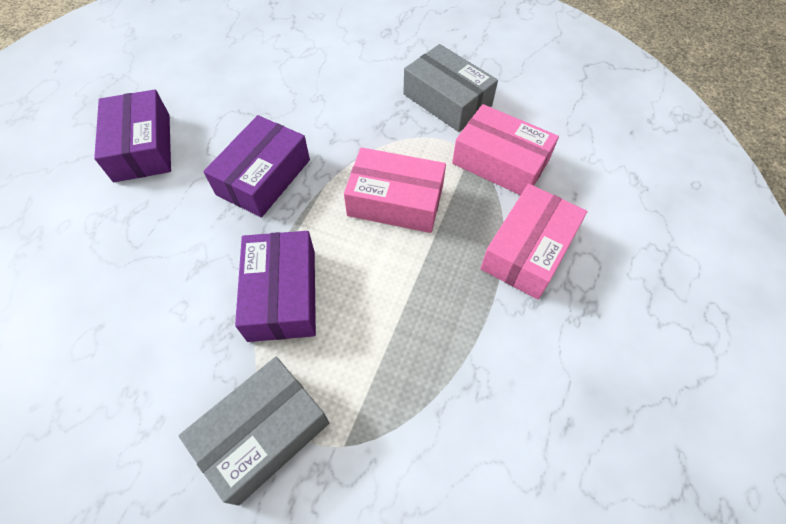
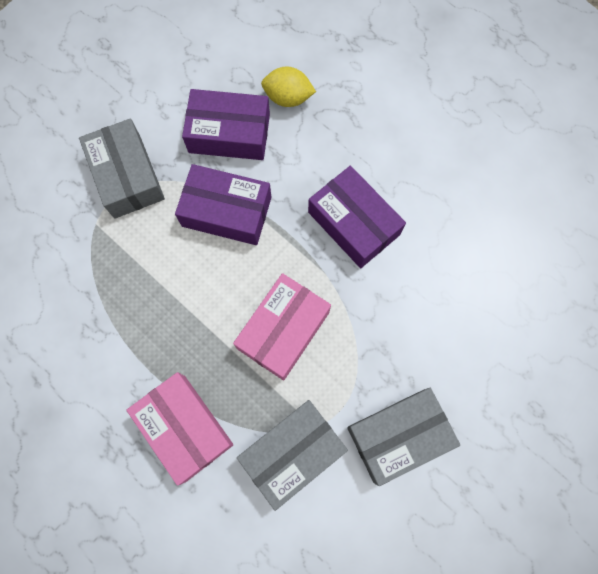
camera: 110 degrees right, 15 degrees up
purple box [94,89,171,182] -> purple box moved to [182,89,270,160]
pink box [452,104,559,195] -> grey box [237,400,348,511]
none -> yellow lemon [261,66,316,107]

